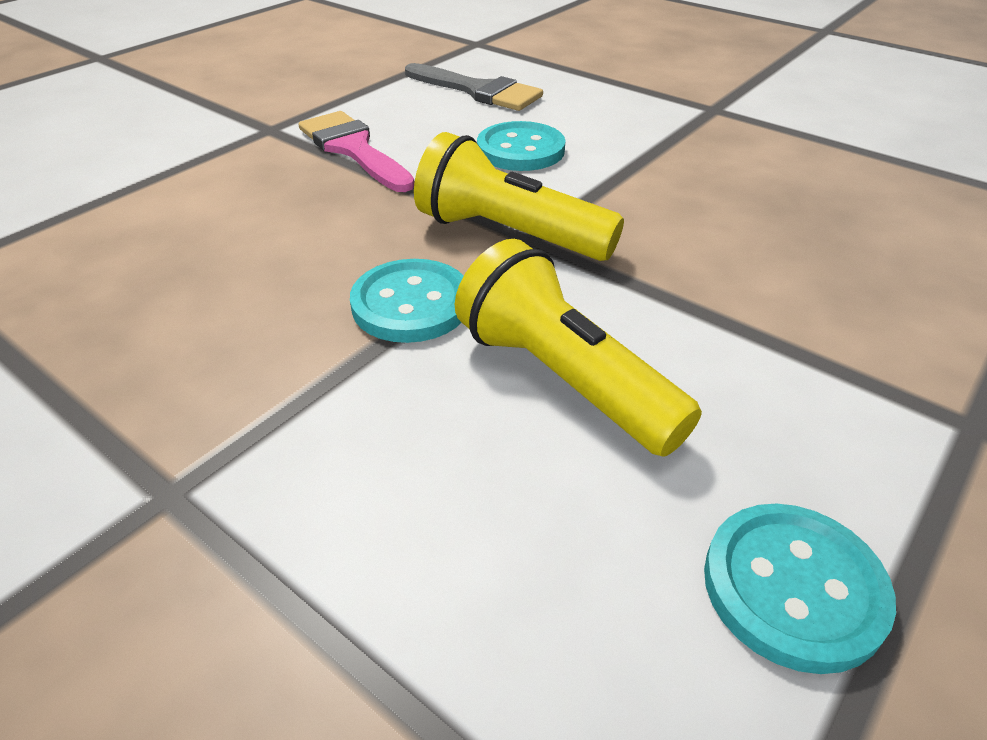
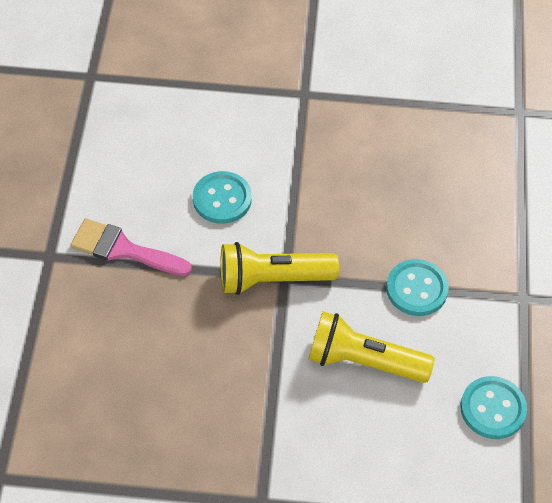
camera: 35 degrees left, 15 degrees up
turquoise button [350,259,463,343] -> turquoise button moved to [386,259,449,316]
grey brush [405,63,543,111] -> none

